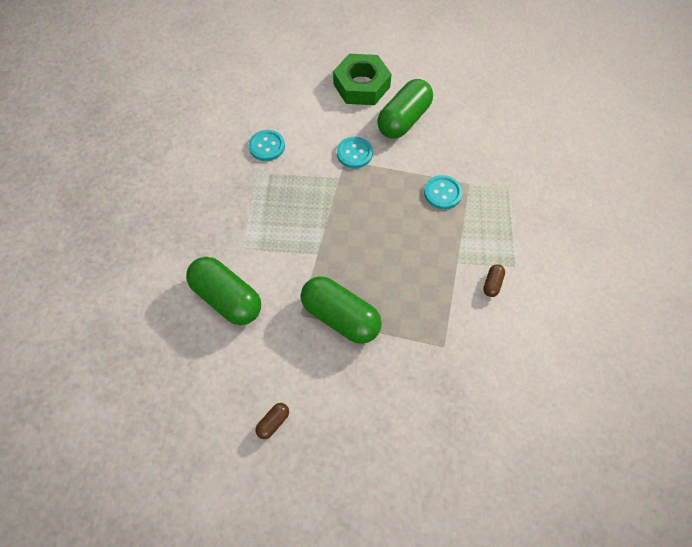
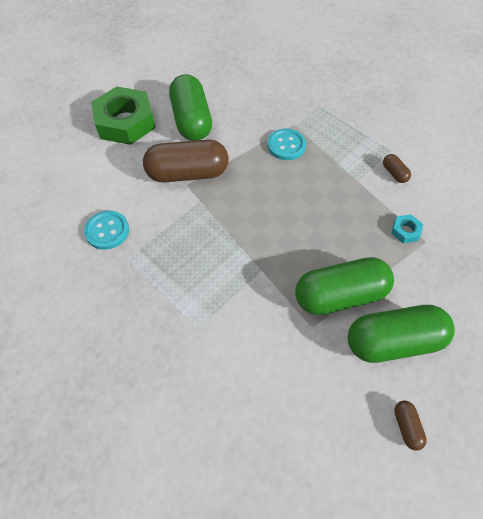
camera: 50 degrees left, 5 degrees down
green capsule [186,257,261,325] -> green capsule moved to [348,305,455,363]
turquoise button [337,137,373,168] -> brown capsule [143,140,229,183]
none -> turquoise nut [391,215,423,243]

